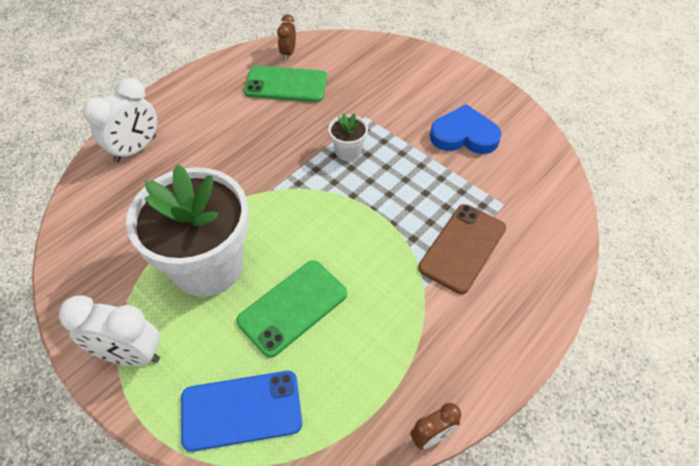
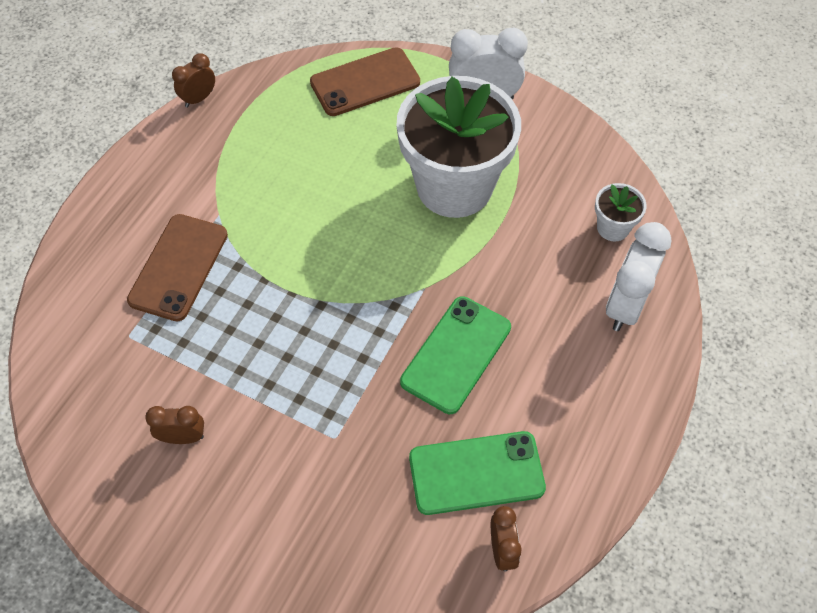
camera: 165 degrees right, 5 degrees up
blue phone [181,371,302,452] -> brown phone [310,47,420,116]
green phone [236,260,347,358] -> green phone moved to [400,296,511,414]
white flower pot [328,113,368,161] -> white flower pot moved to [595,183,647,241]
blue heart [430,104,502,154] -> brown clock [145,406,204,444]

